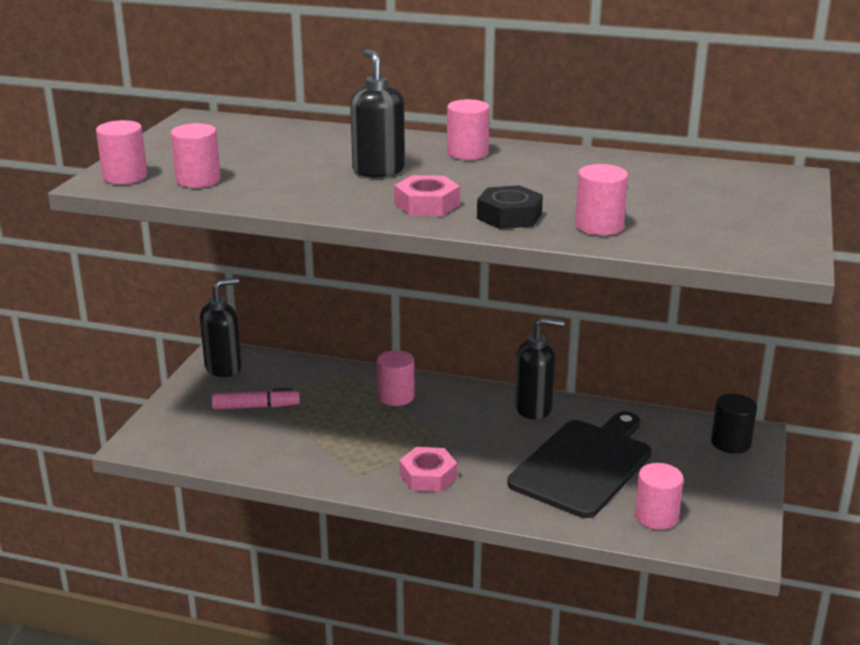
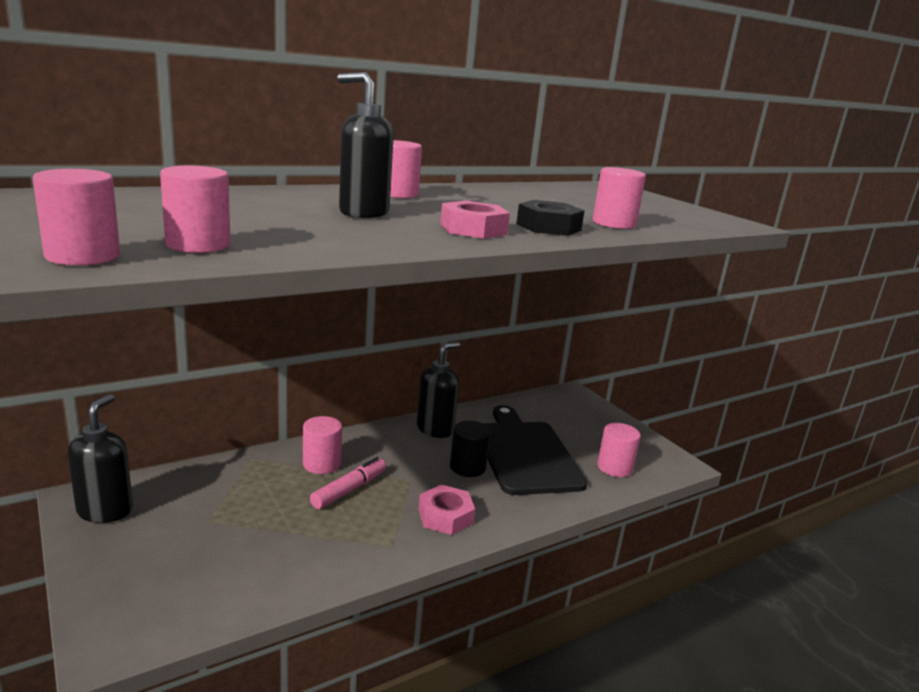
camera: 50 degrees left, 5 degrees down
pink marker [212,388,300,409] -> pink marker moved to [310,457,386,509]
black cylinder [711,394,757,454] -> black cylinder moved to [450,421,491,477]

